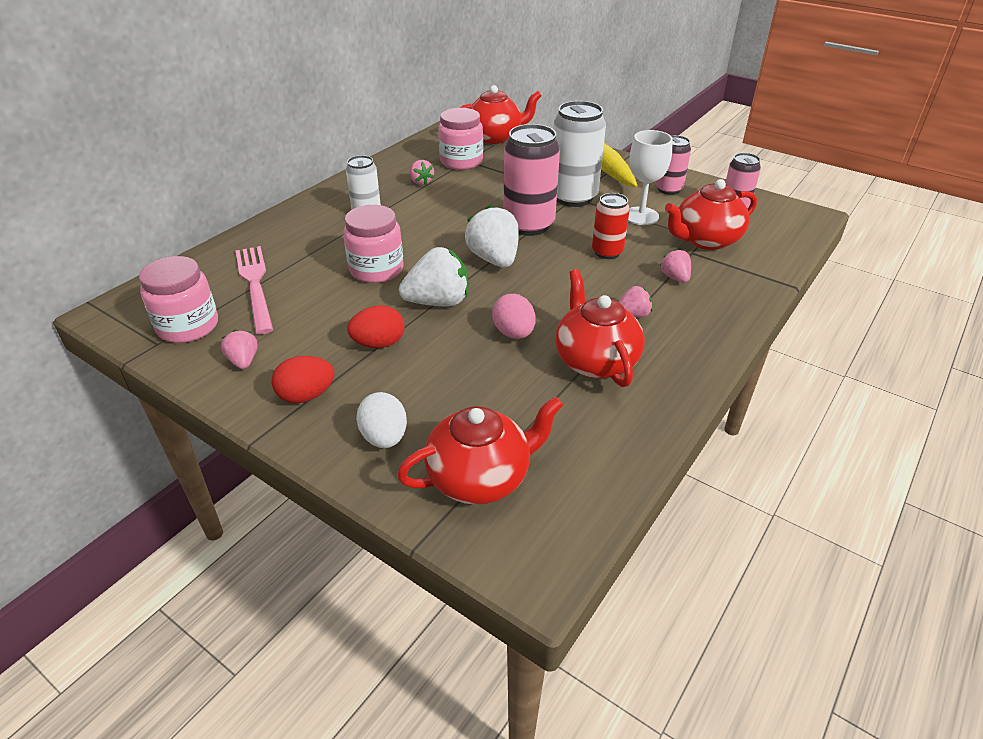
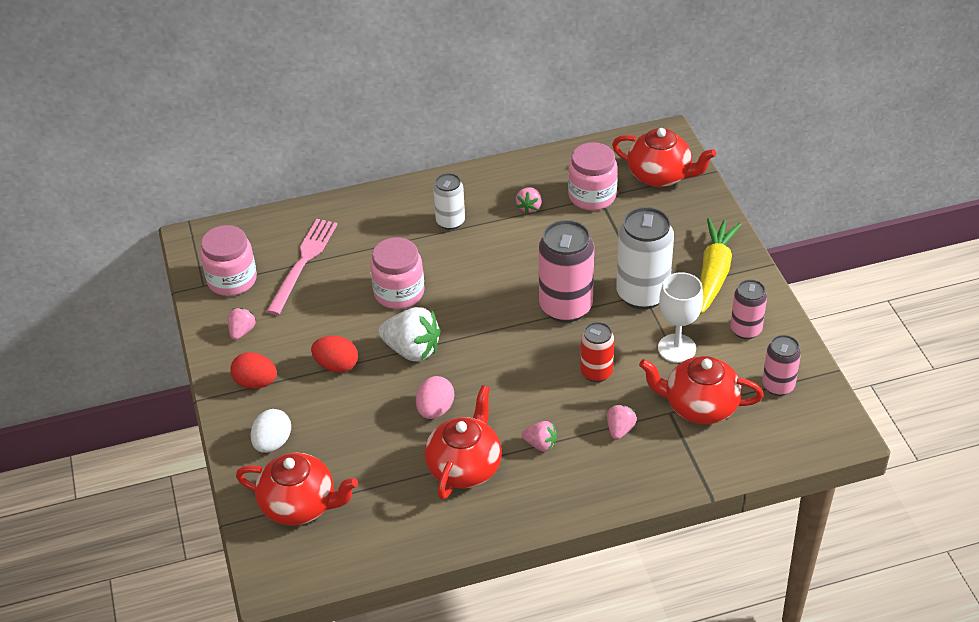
camera: 40 degrees right, 5 degrees up
white strawberry [465,205,519,267] -> none

